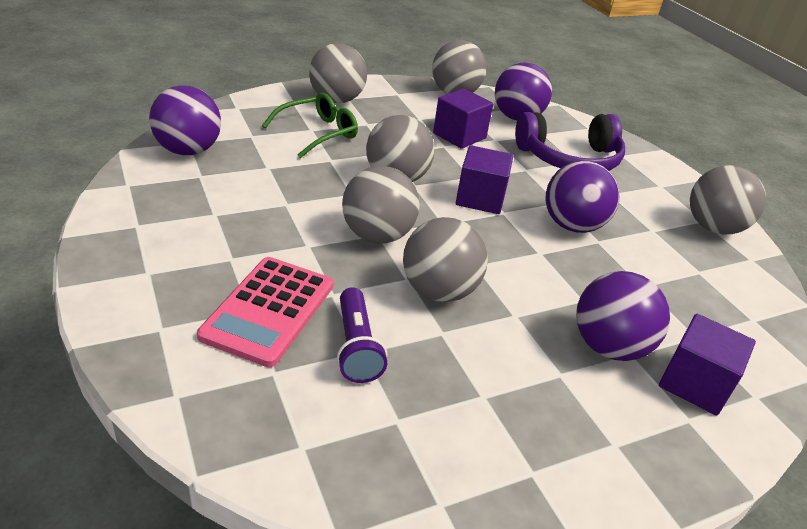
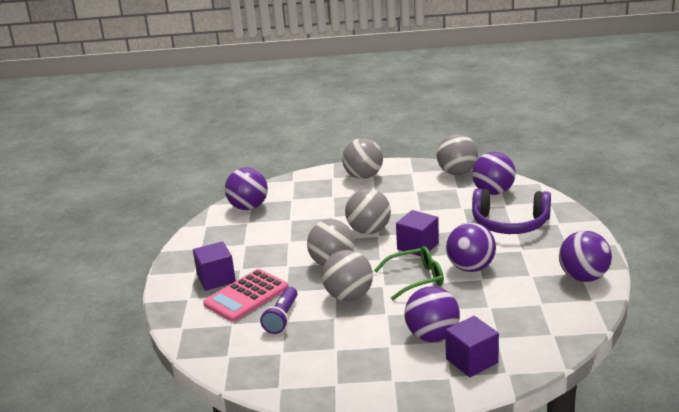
camera: 30 degrees right, 10 degrees down
green glasses [262,93,358,158] -> green glasses moved to [374,246,444,300]
purple cube [433,88,493,149] -> purple cube moved to [193,241,236,291]
grey ball [690,165,766,235] -> purple ball [559,231,612,282]

